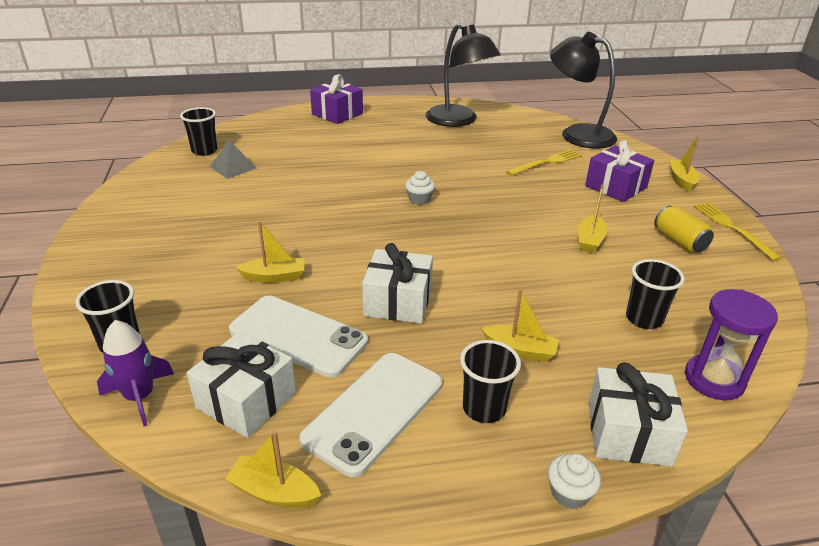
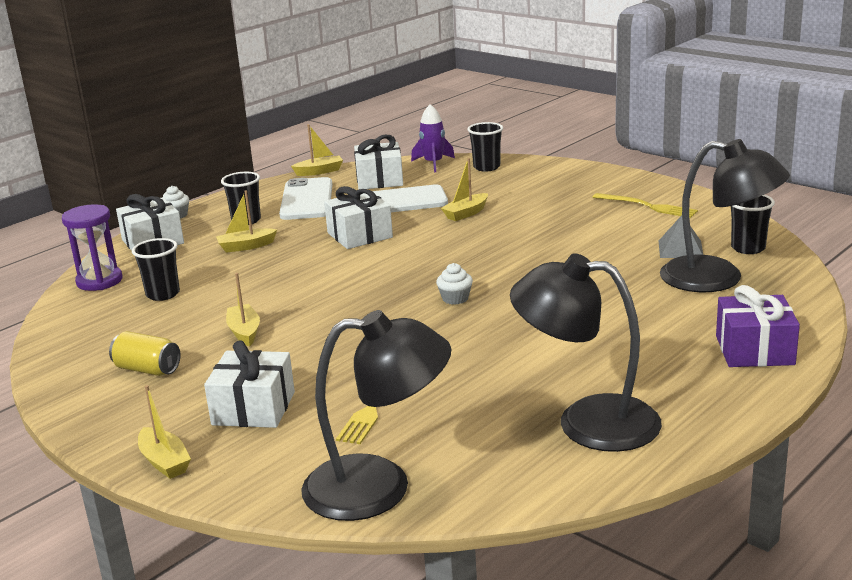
camera: 145 degrees right, 10 degrees down
purple gift [585,140,654,202] -> white gift [204,340,295,428]
yellow fork [694,203,782,261] -> yellow fork moved to [593,193,698,218]
none -> black lamp [660,139,790,292]

